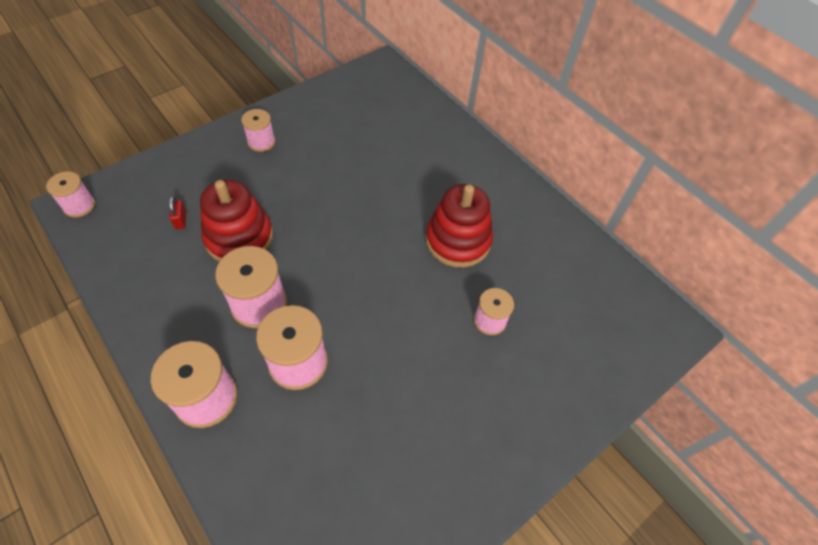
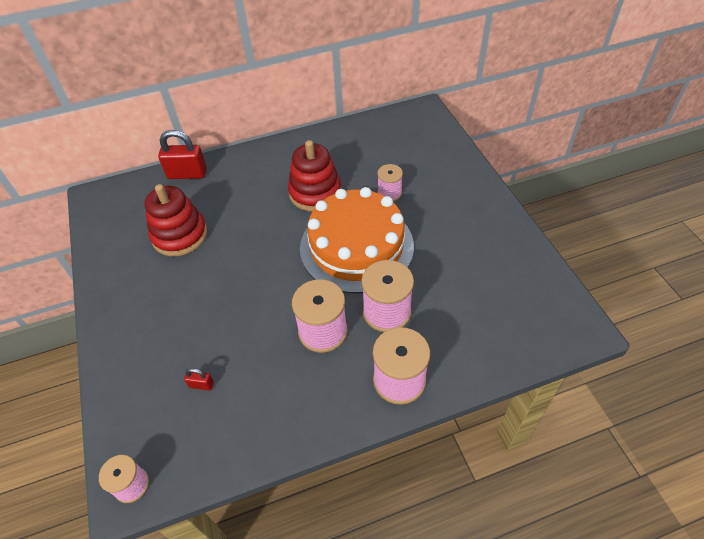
camera: 65 degrees left, 5 degrees down
red stacking toy [200,180,273,262] -> red stacking toy moved to [144,184,207,257]
pink spool [241,109,275,152] -> none
none -> red padlock [158,130,207,179]
none -> orange cake [300,187,414,293]

